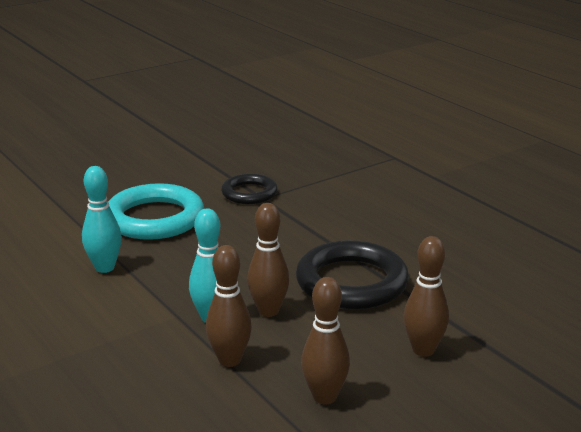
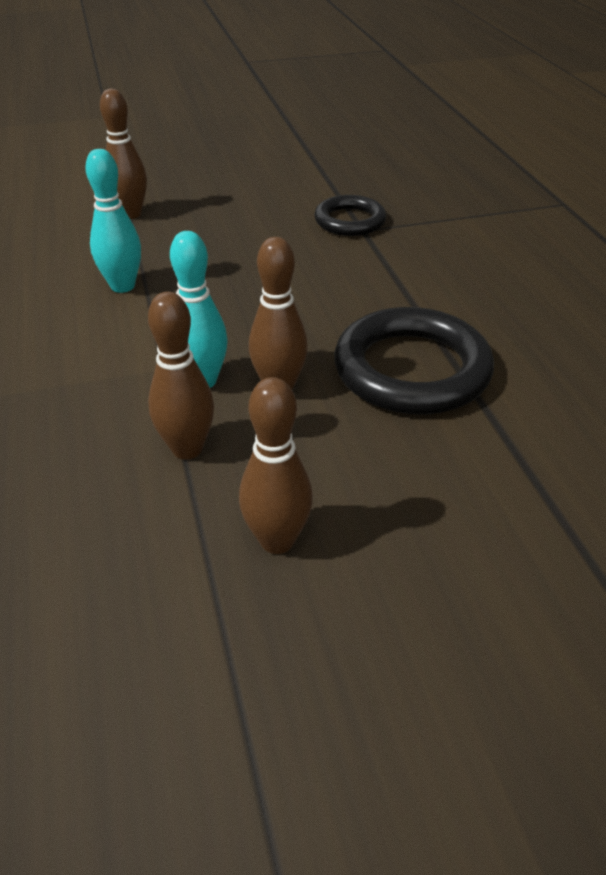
camera: 20 degrees right, 15 degrees up
turquoise ring [108,183,204,240] -> none
brown bowling pin [404,236,449,357] -> brown bowling pin moved to [100,89,147,219]

